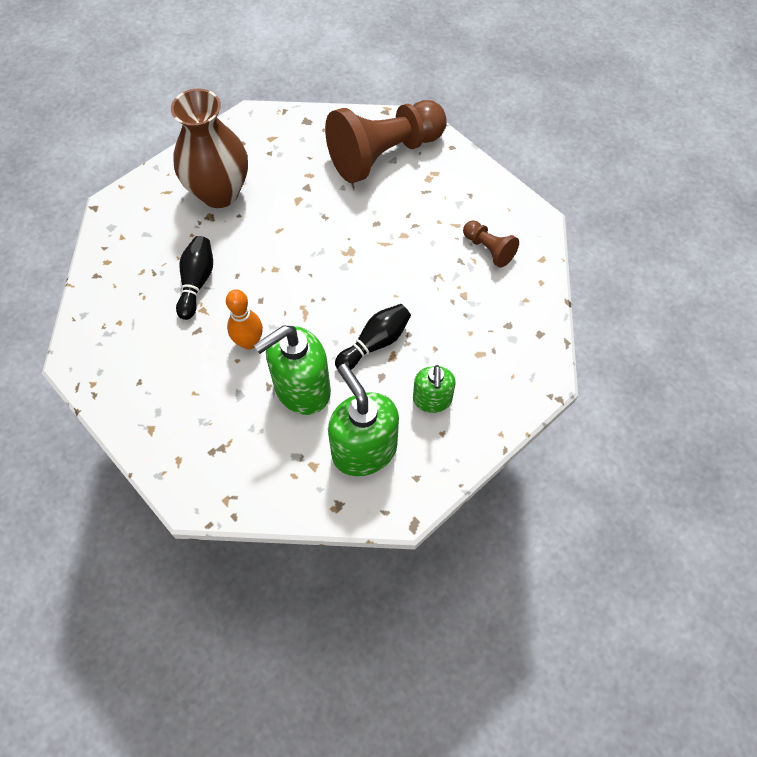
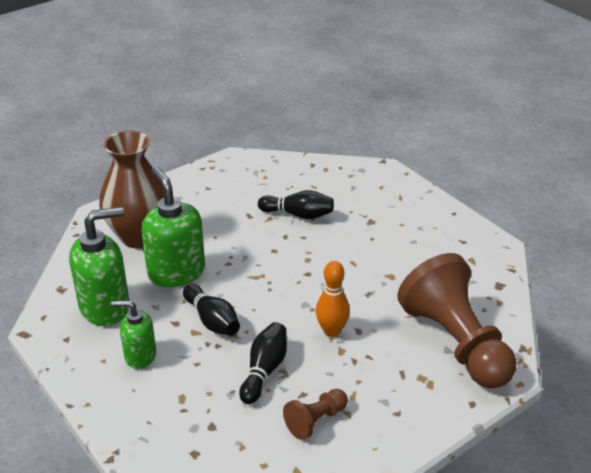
camera: 95 degrees right, 25 degrees down
brown vase [171,88,248,208] -> brown vase moved to [99,131,164,248]
orange bowling pin [226,289,263,350] -> orange bowling pin moved to [316,261,350,337]
none -> black bowling pin [239,322,287,404]

